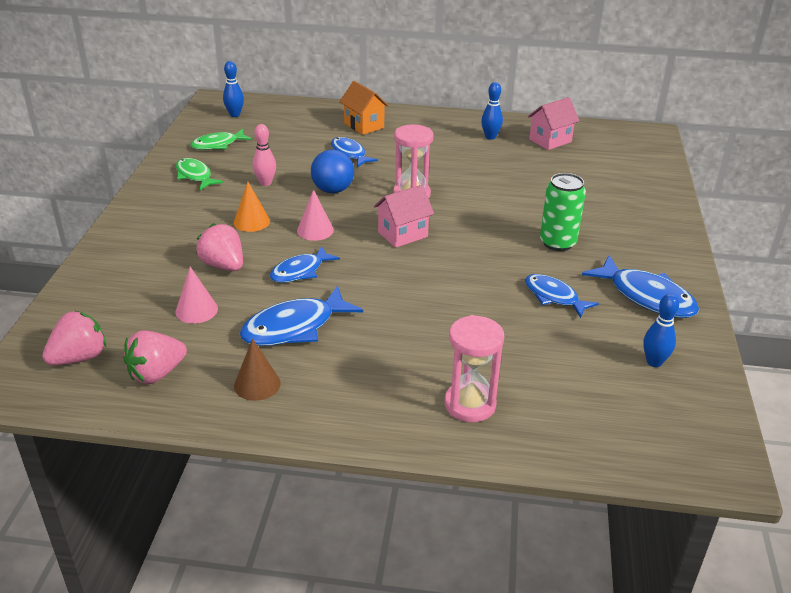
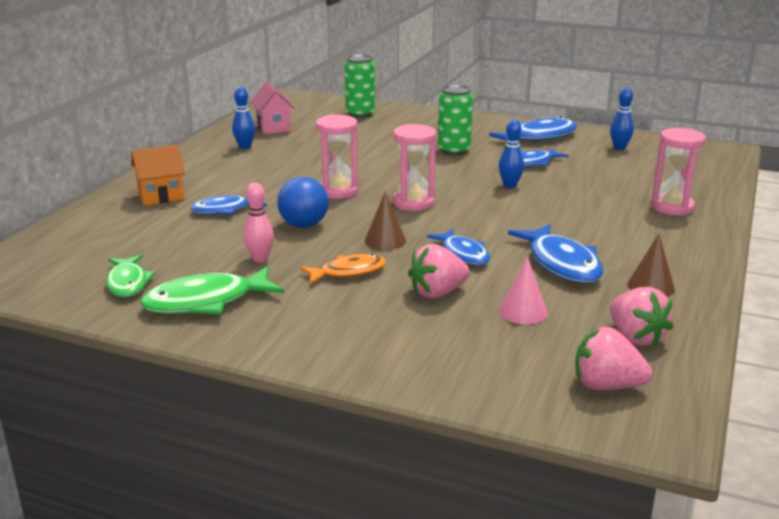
camera: 75 degrees left, 10 degrees down
pink strawberry [42,311,106,365] -> pink strawberry turned 45 degrees counterclockwise [575,327,652,390]
green fish [176,158,223,190] -> green fish [140,266,284,314], size x1.53
blue bowling pin [223,61,244,117] -> blue bowling pin moved to [499,119,524,188]
orange cone [234,182,270,232] -> orange fish [300,254,386,284]
pink cone [297,189,334,241] -> brown cone [365,191,406,250]
pink house [374,185,434,248] -> pink hourglass [393,124,436,211]
none -> green can [344,54,375,118]

